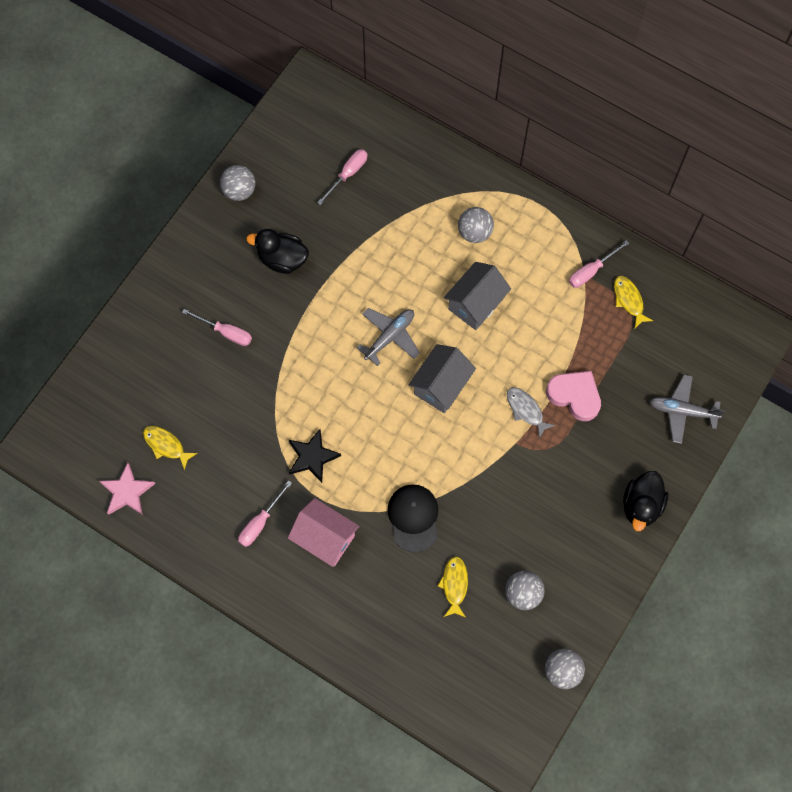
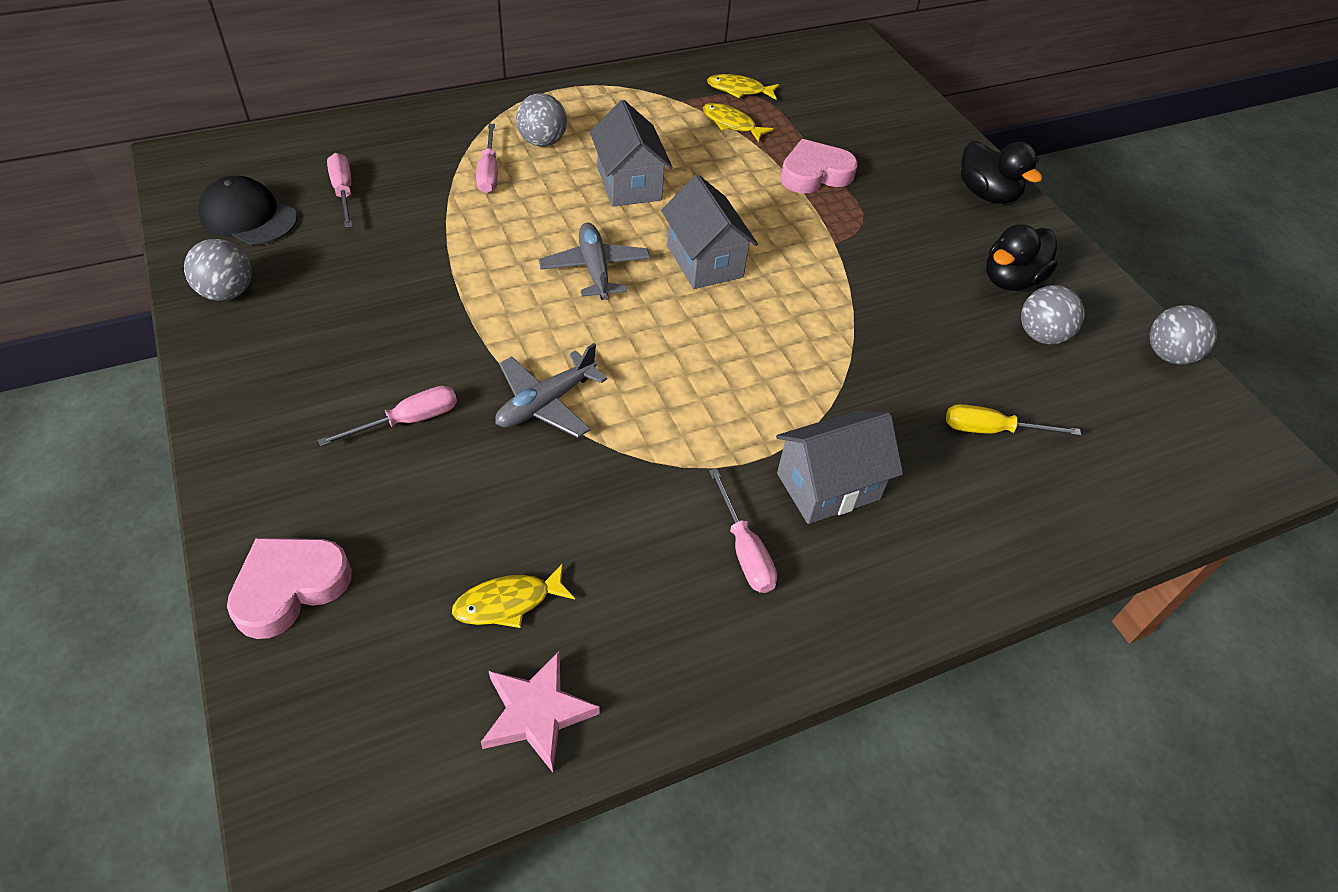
camera: 60 degrees left, 20 degrees down
black duck [246,229,309,274] -> black duck moved to [986,224,1058,291]
pink house [288,498,359,567] -> grey house [776,410,903,524]
black star [289,429,341,483] -> none
black cap [388,485,438,552] -> black cap moved to [198,176,297,245]
yellow fish [438,556,468,617] -> yellow fish moved to [703,103,773,142]
grey fish [507,387,555,439] -> none
pink screwdriver [569,240,629,288] -> pink screwdriver moved to [476,124,498,193]
grey plane [649,374,725,444] -> grey plane moved to [495,343,607,438]
none -> pink heart [227,538,352,639]
none -> yellow screwdriver [946,404,1081,436]

